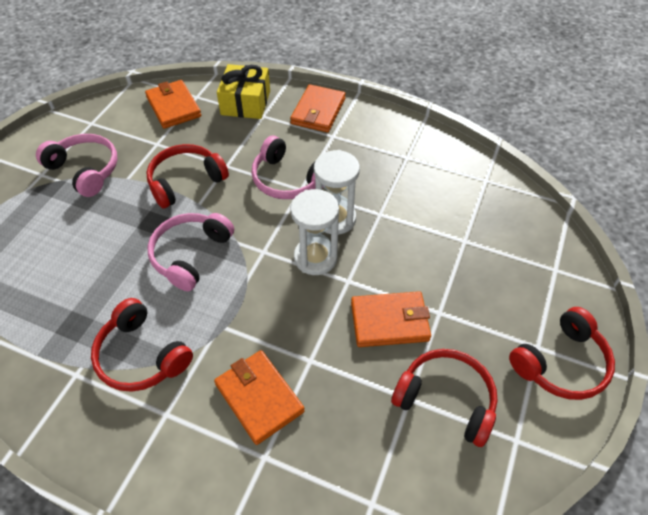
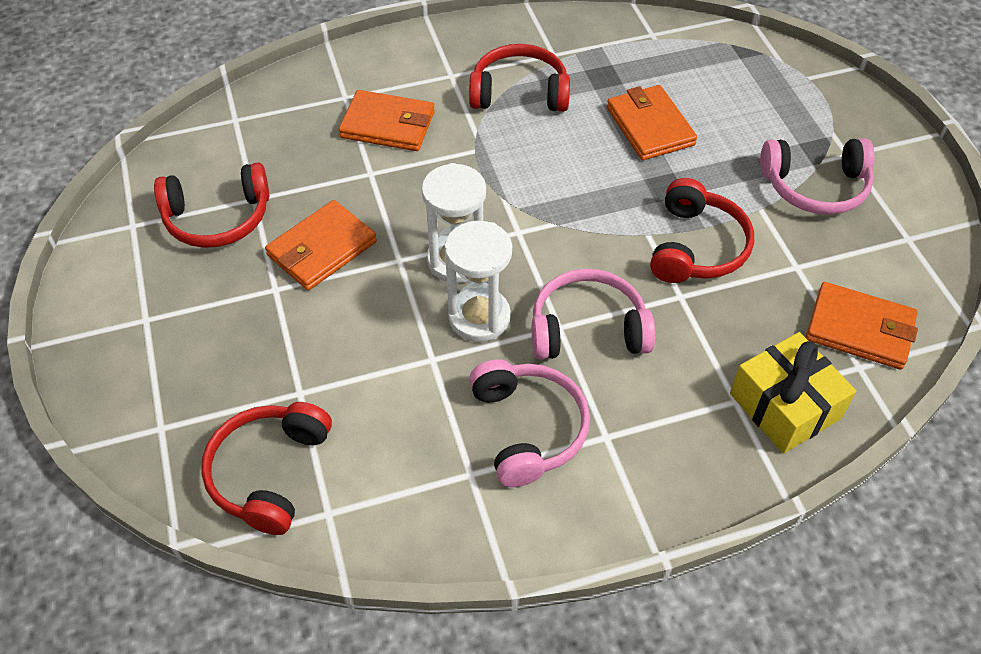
camera: 140 degrees right, 0 degrees up
pink headphones [147,213,234,291] -> pink headphones moved to [469,359,590,487]
orange wallet [290,84,346,132] -> orange wallet moved to [607,85,697,160]
red headphones [509,307,615,400] -> red headphones moved to [201,402,332,535]

